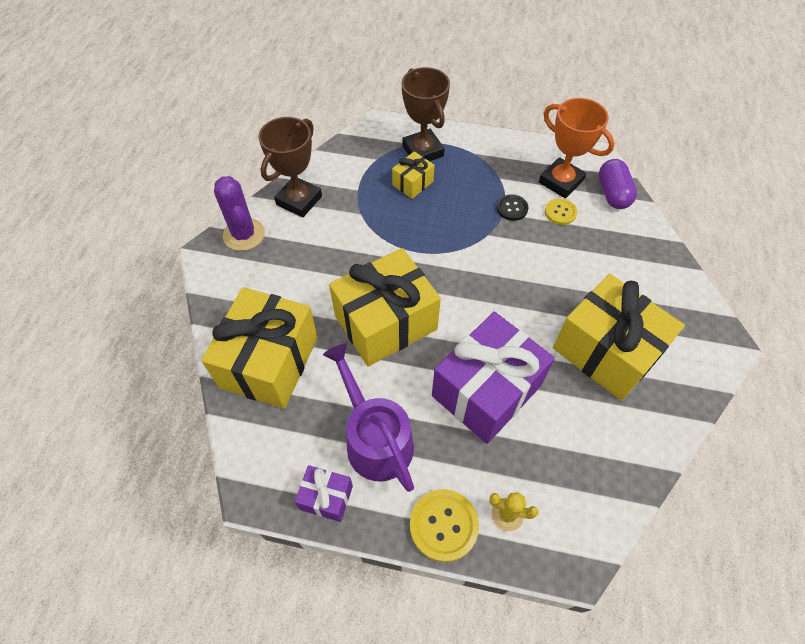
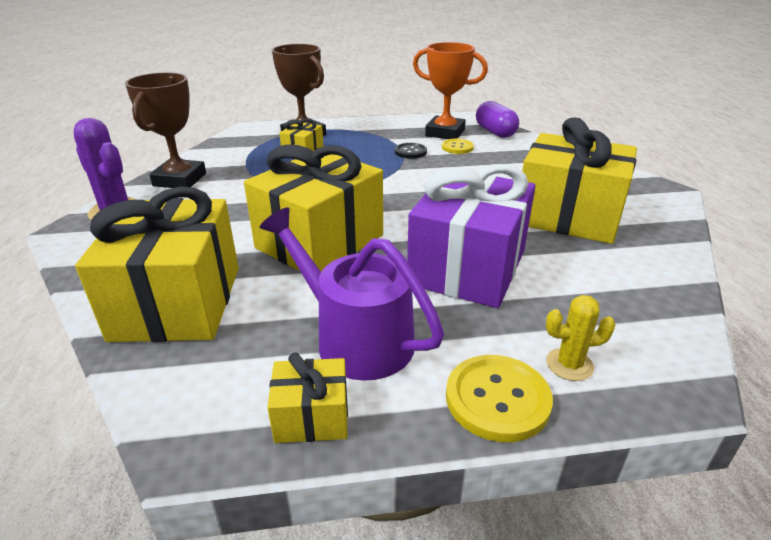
camera: 20 degrees left, 25 degrees down
purple gift [295,465,353,522] -> yellow gift [267,353,348,443]

